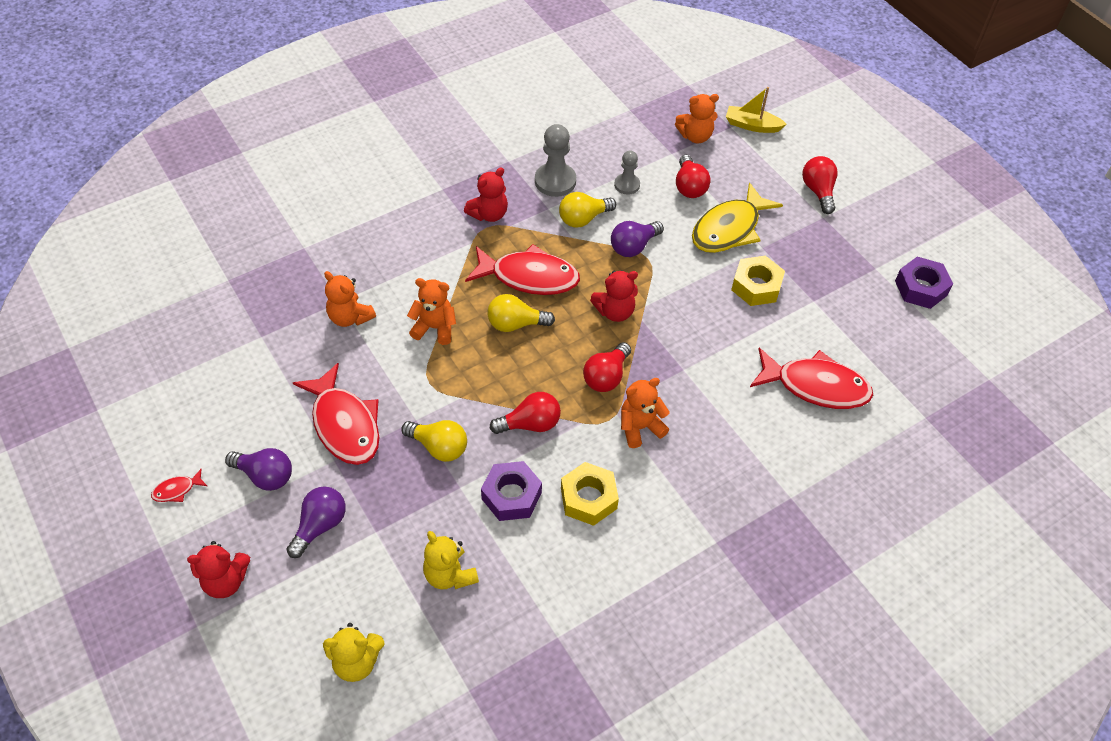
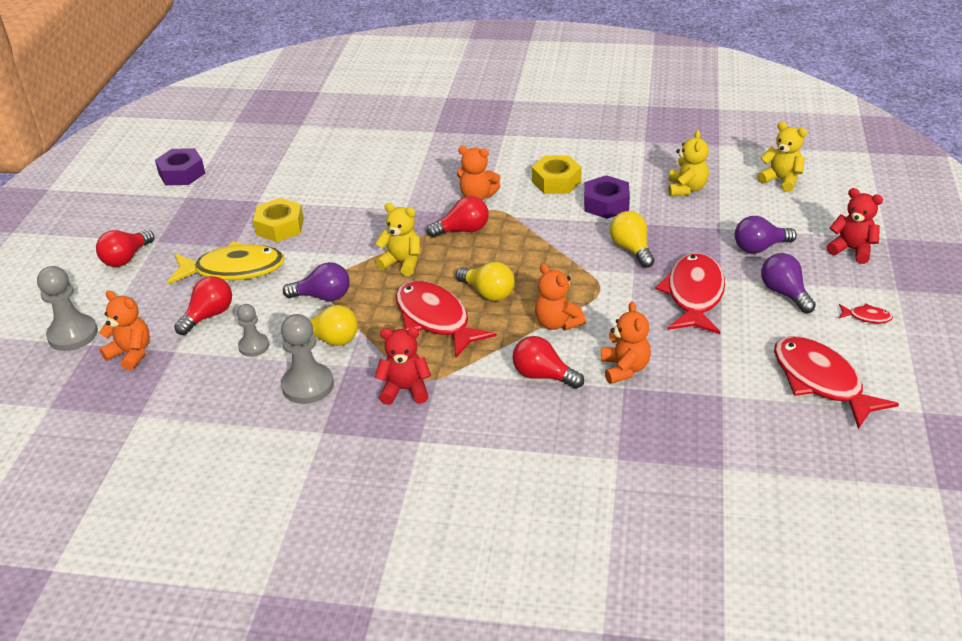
camera: 135 degrees left, 15 degrees down
red light bulb [490,392,561,434] -> red light bulb moved to [513,336,584,389]
red teddy bear [590,270,638,322] -> yellow teddy bear [375,203,420,276]
yellow boat [726,87,787,133] -> grey pawn [37,266,98,351]
red fish [750,348,873,409] -> red fish moved to [774,336,899,429]

